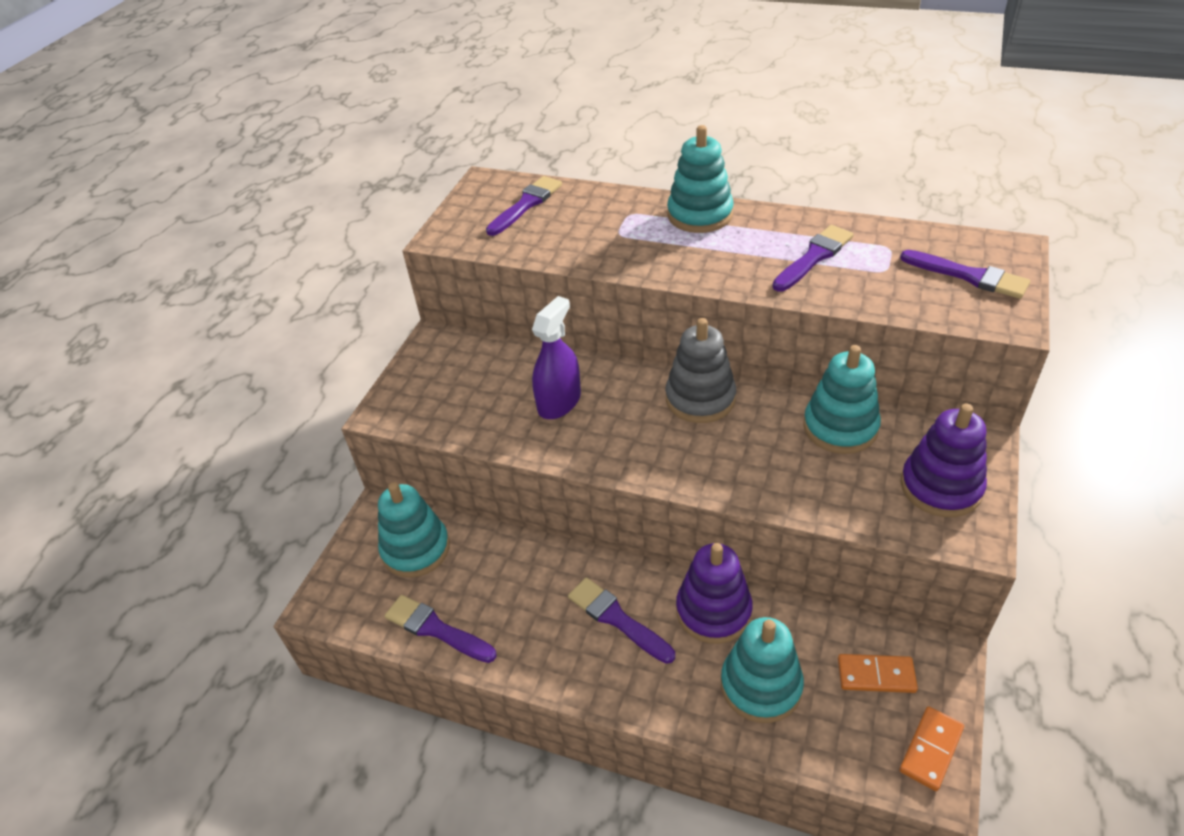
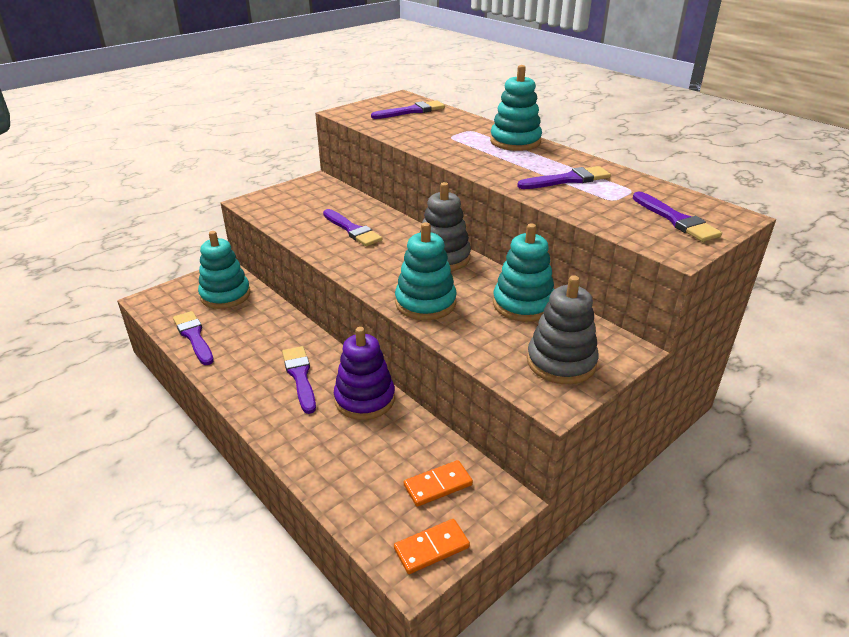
camera: 25 degrees right, 10 degrees down
purple spray bottle [532,296,581,419] -> purple brush [323,209,382,246]
turquoise stacking toy [721,617,804,723] -> turquoise stacking toy moved to [395,222,457,320]
orange domino [838,654,918,693] -> orange domino turned 60 degrees counterclockwise [404,460,473,507]
purple stacking toy [901,404,987,517] -> grey stacking toy [527,275,599,384]

